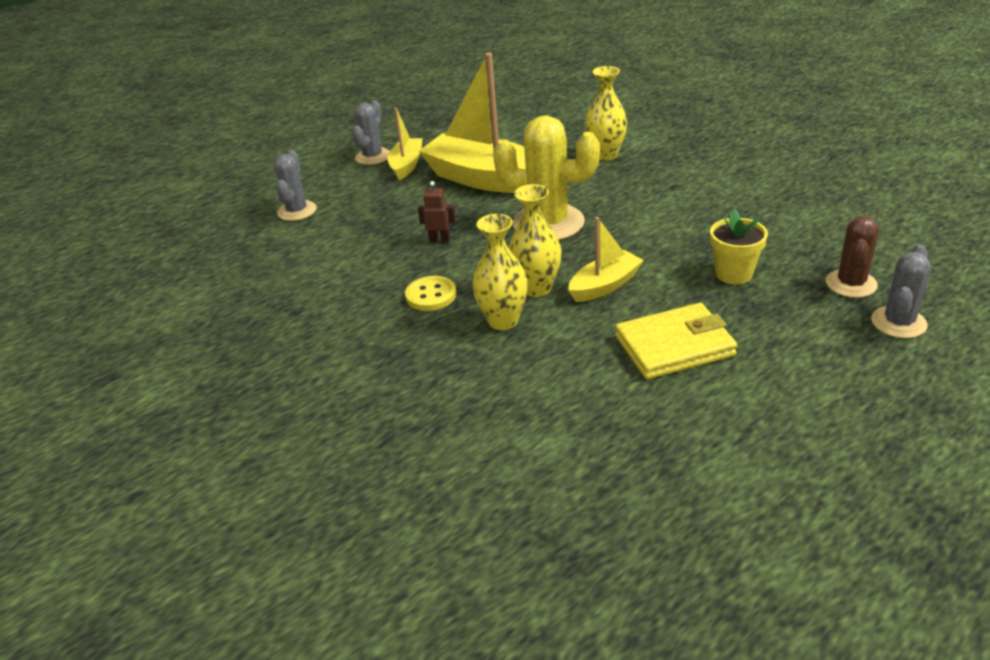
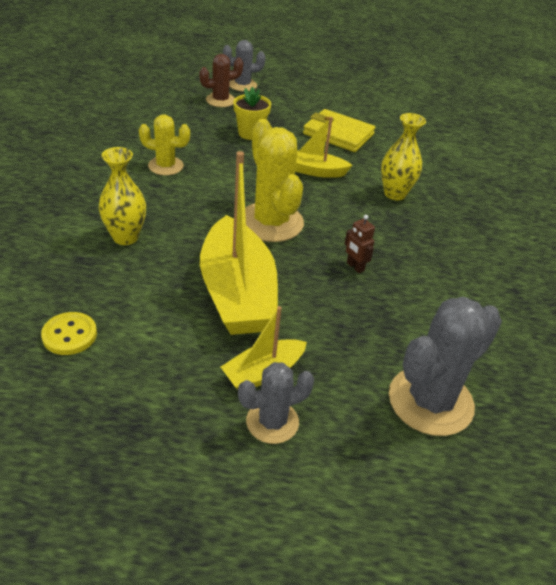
camera: 140 degrees left, 5 degrees up
grey cactus [274,149,317,221] -> grey cactus [389,297,502,436], size x1.70
yellow button [405,276,456,311] -> yellow button moved to [41,312,97,355]
yellow vase [509,184,562,297] -> none
none -> yellow cactus [139,114,190,175]

